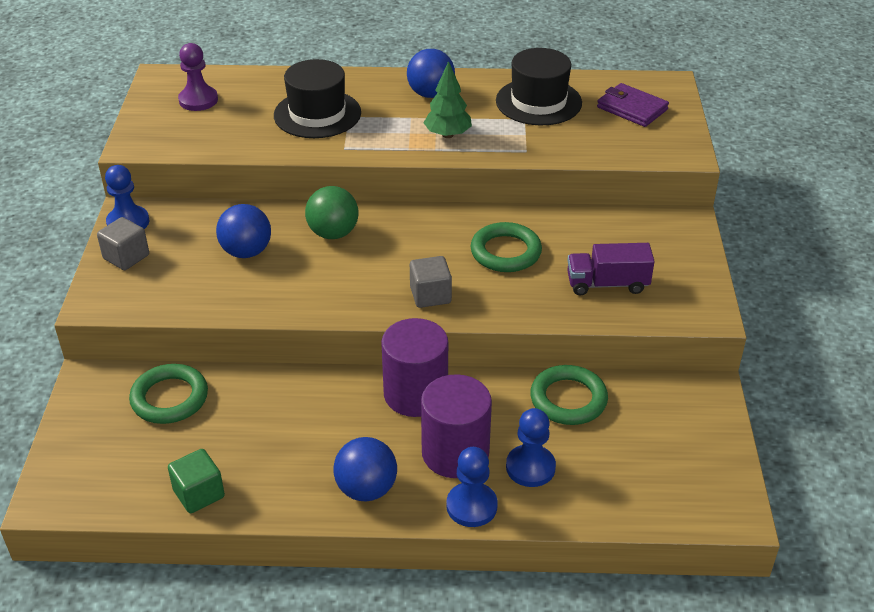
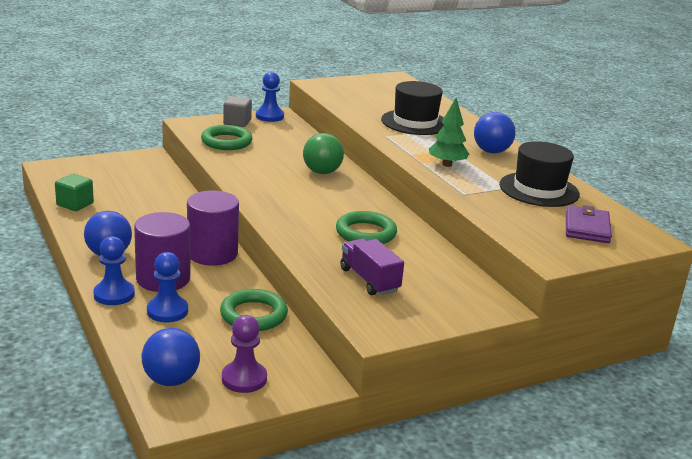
camera: 60 degrees right, 15 degrees down
green ring [129,364,208,424] -> green ring moved to [201,125,253,150]
purple pawn [178,43,218,111] -> purple pawn moved to [222,315,267,393]
blue ball [216,204,271,258] -> blue ball moved to [142,328,200,386]
grey cube [410,256,452,308] -> none

